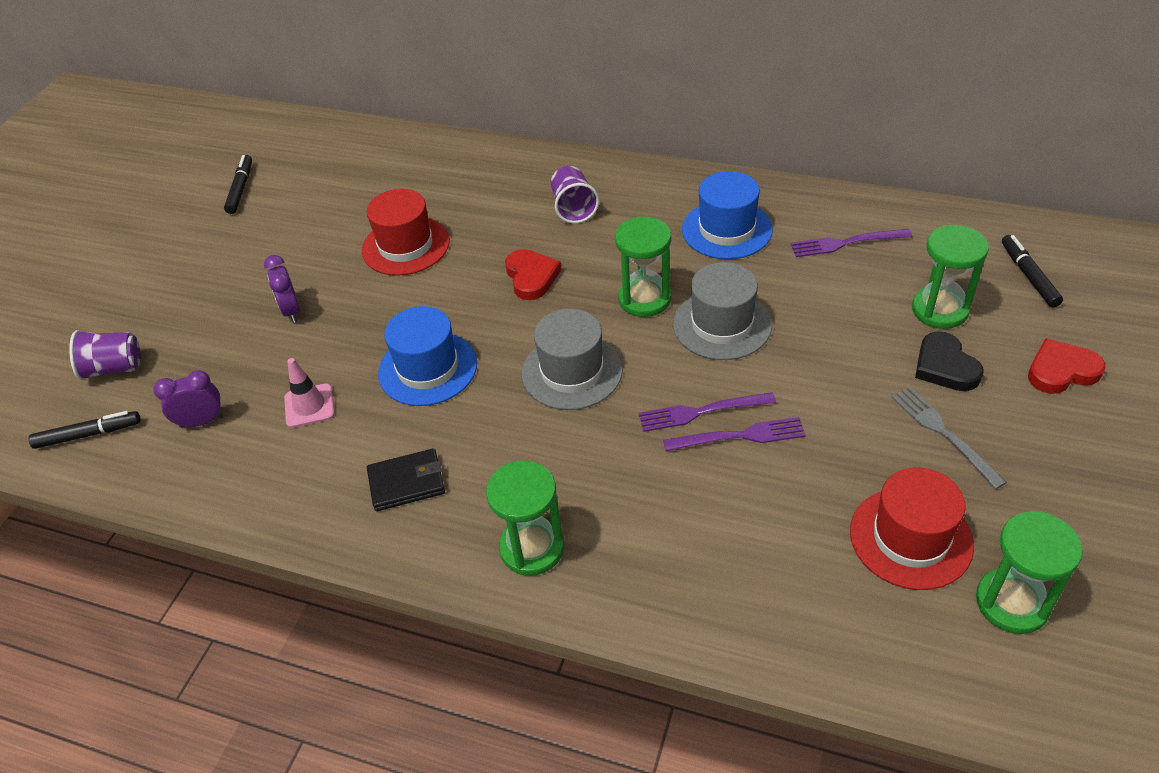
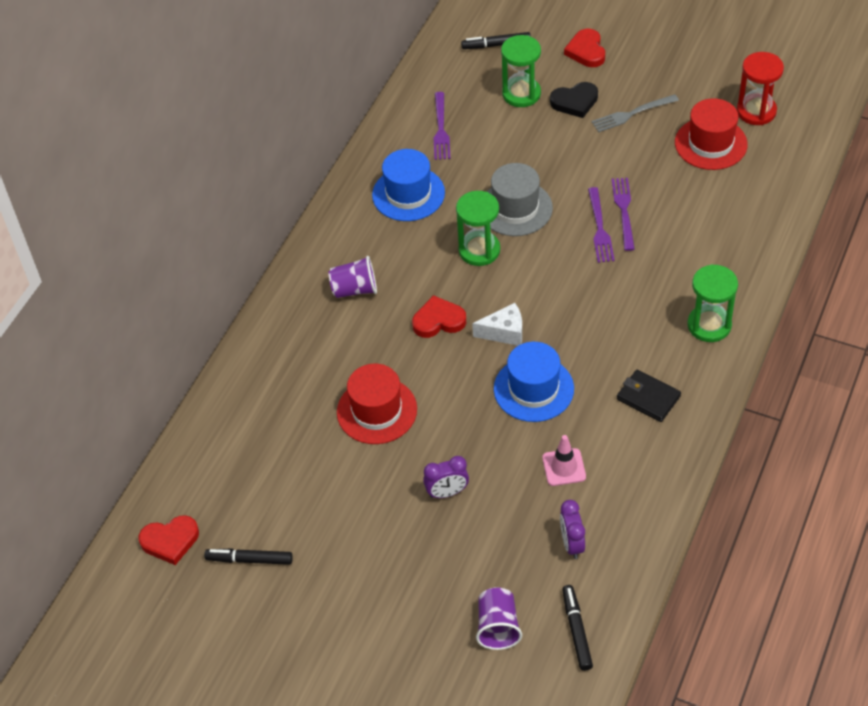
camera: 85 degrees left, 5 degrees up
black wallet [367,448,445,511] -> black wallet turned 45 degrees counterclockwise [617,370,681,422]
grey hat [522,309,623,410] -> none
green hourglass [976,511,1083,634] -> red hourglass [737,52,784,125]
none -> red heart [139,515,199,565]
none -> white cheese [472,303,522,346]

